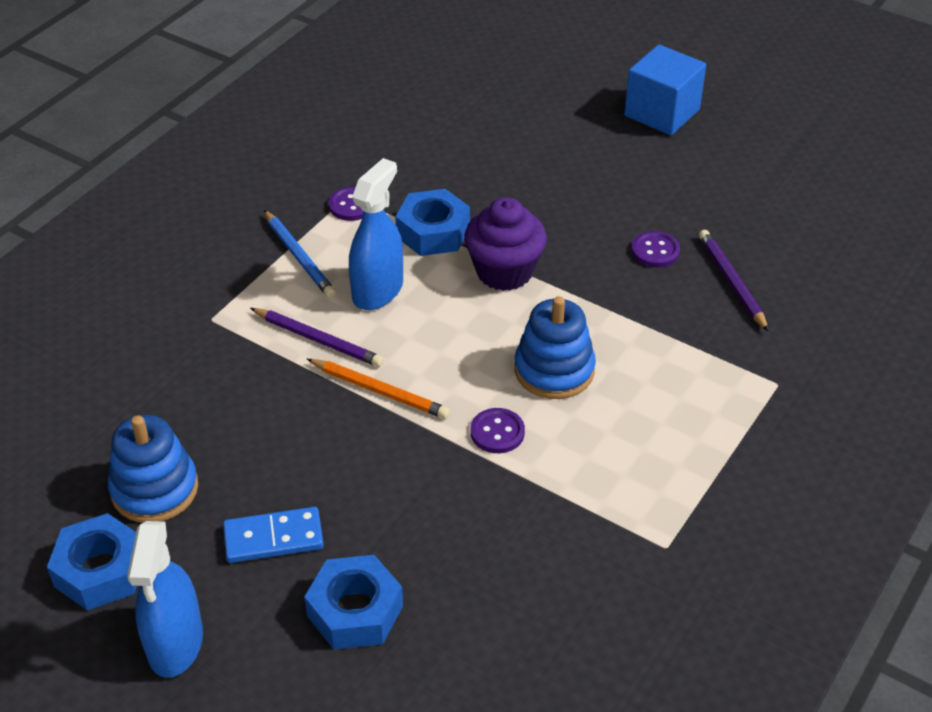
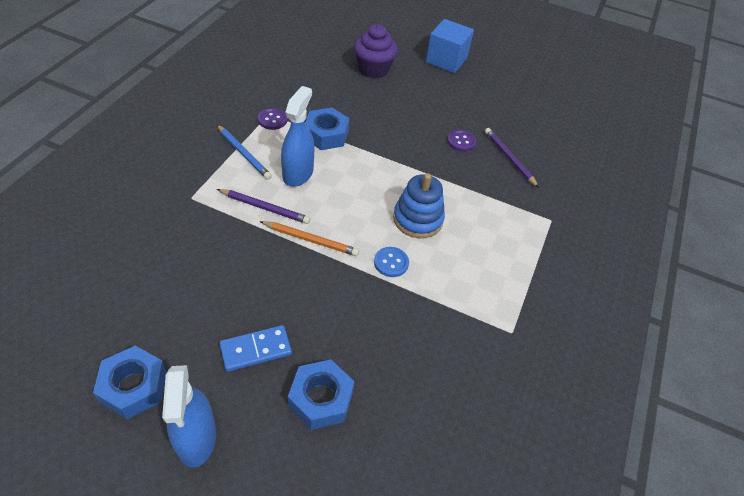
camera: 15 degrees left, 5 degrees up
blue stacking toy [108,415,198,523] -> none
purple cupcake [464,197,547,291] -> purple cupcake moved to [354,24,398,79]
purple button [471,408,525,453] -> blue button [374,247,409,277]

